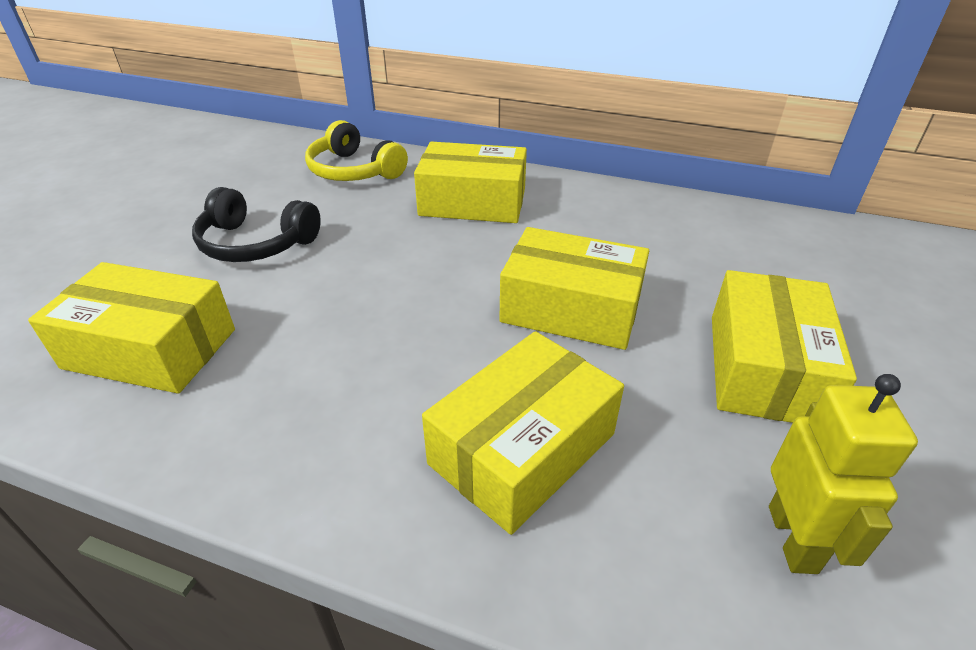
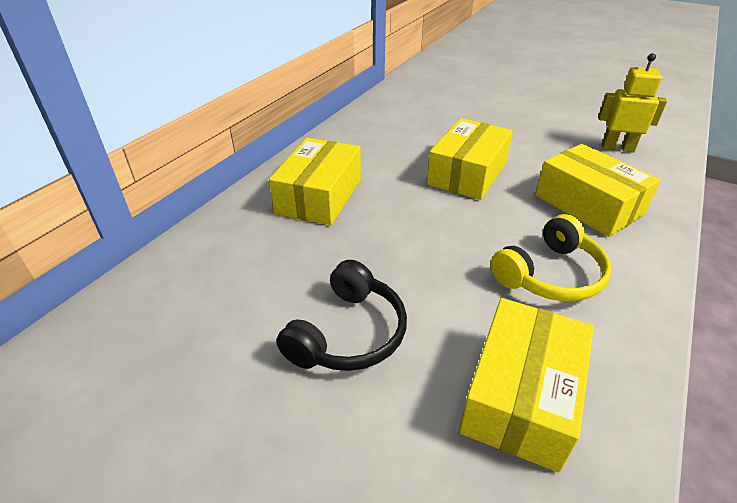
camera: 80 degrees left, 0 degrees up
yellow headphones [305,120,408,181] -> yellow headphones moved to [490,214,612,301]
yellow box [712,270,857,423] -> none

